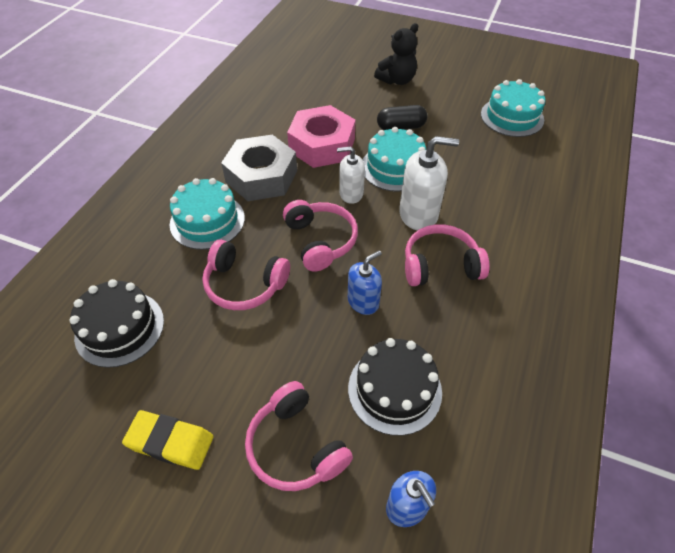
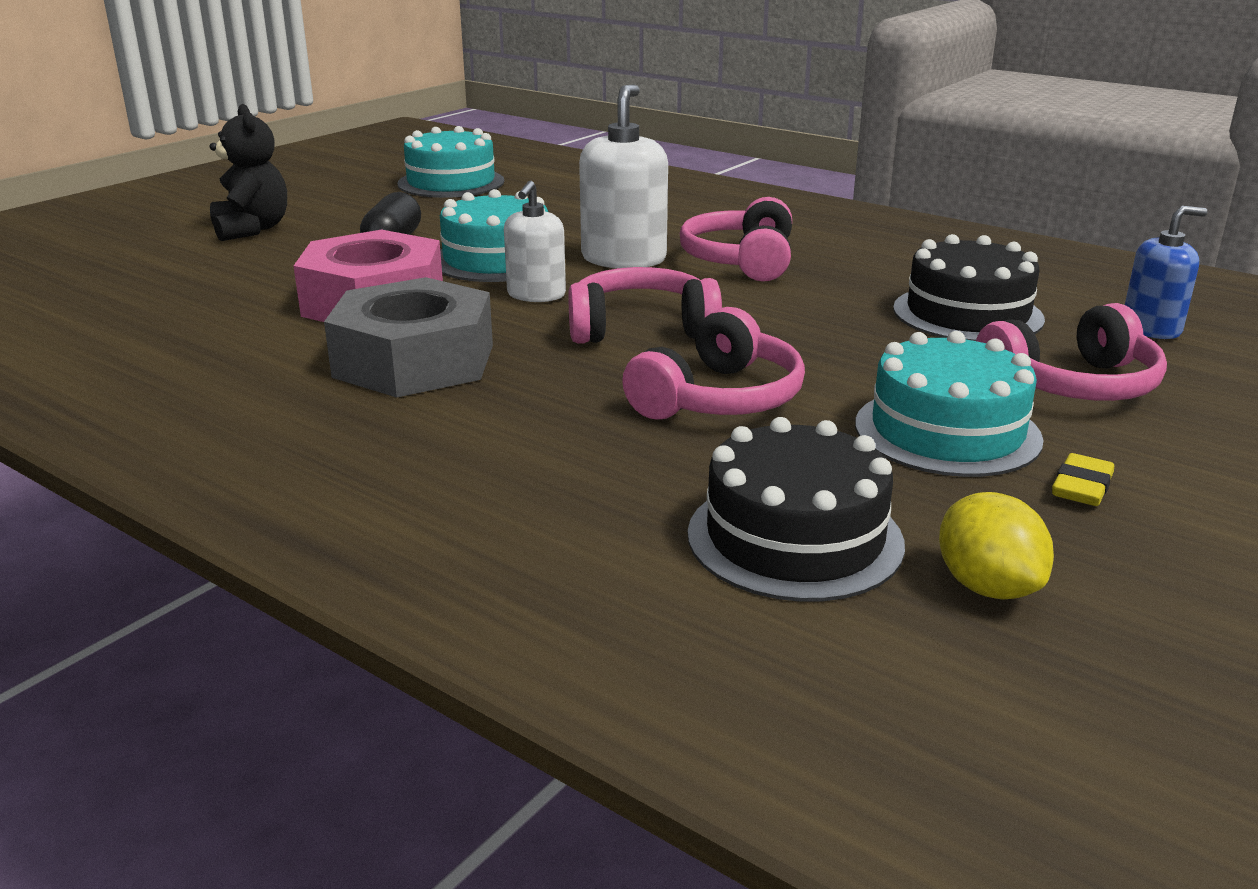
camera: 75 degrees left, 25 degrees down
yellow eraser [122,410,214,470] -> yellow eraser [1052,453,1114,506], size x0.59
turquoise cake [170,178,245,250] -> turquoise cake moved to [855,331,1043,477]
blue soap dispenser [348,250,382,315] -> none
none -> yellow lemon [939,492,1054,600]

